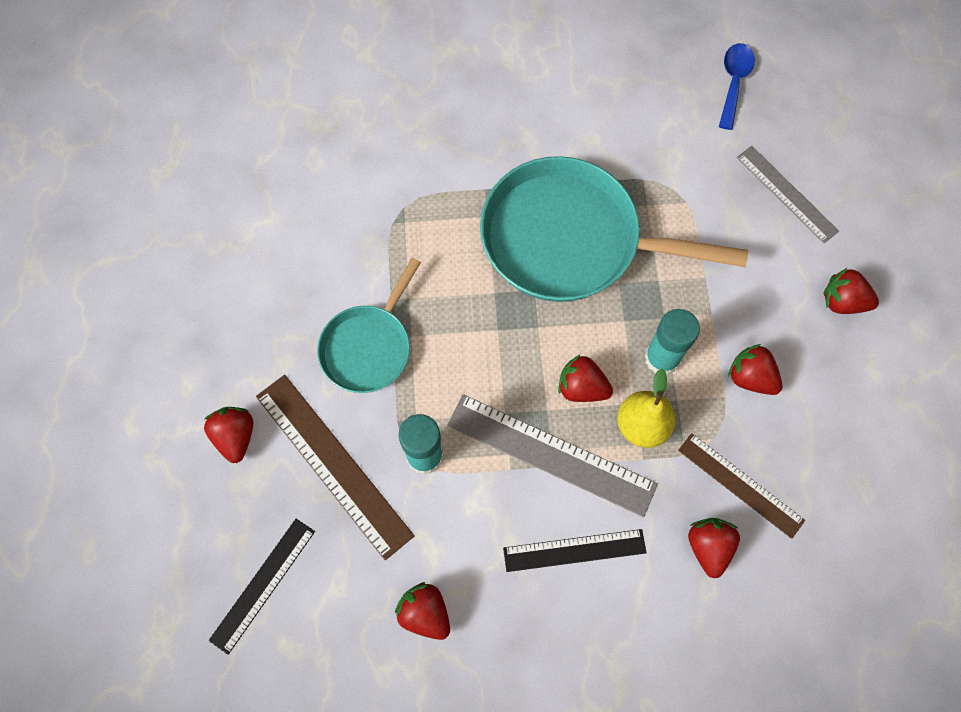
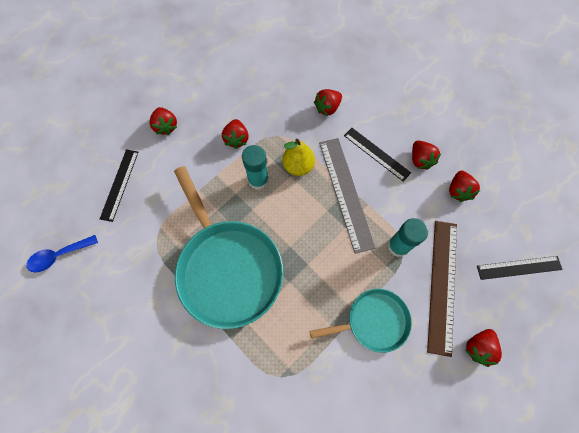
camera: 130 degrees left, 0 degrees up
red strawberry [558,354,613,402] -> red strawberry moved to [412,140,441,170]
brown ruler [678,433,805,539] -> none
grey ruler [737,146,839,243] -> black ruler [100,149,139,222]

